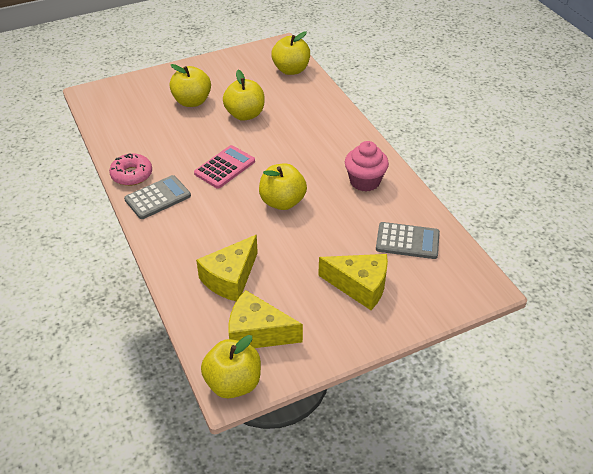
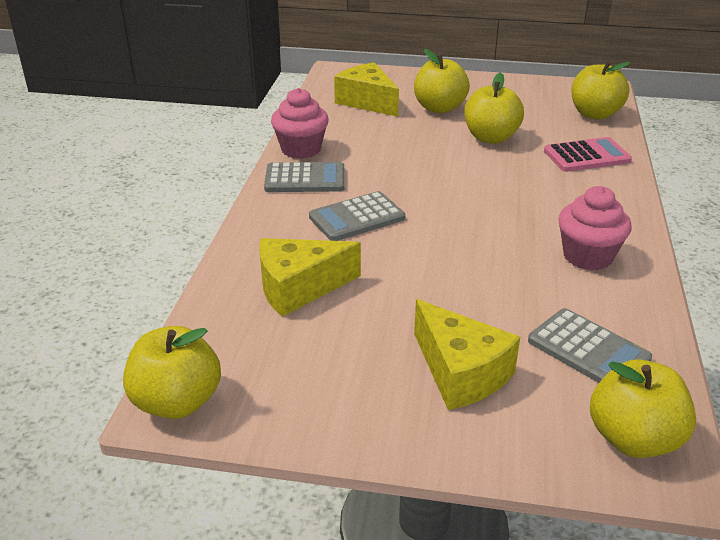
camera: 35 degrees right, 10 degrees down
pink donut [109,154,152,186] -> pink cupcake [271,88,329,159]
pink calculator [194,145,255,189] -> pink calculator moved to [544,137,632,172]
yellow cheese [229,290,303,348] -> yellow cheese moved to [334,62,399,117]
yellow apple [259,163,307,210] -> yellow apple moved to [590,360,696,458]
none -> grey calculator [309,191,405,241]

